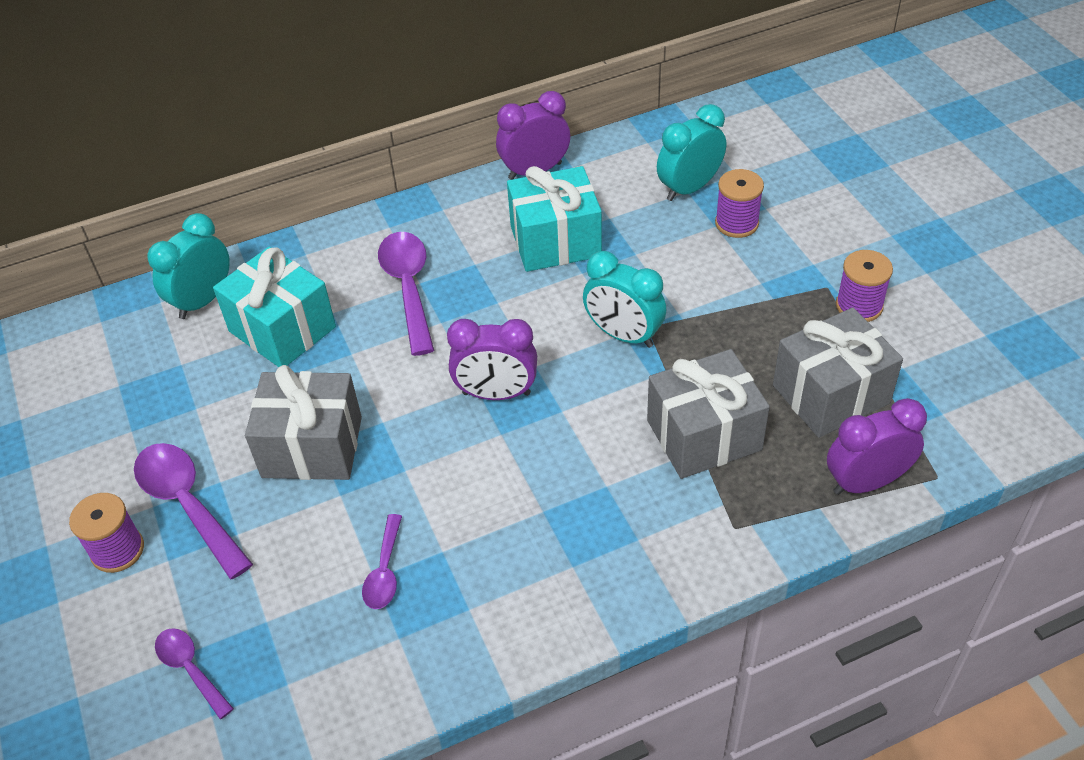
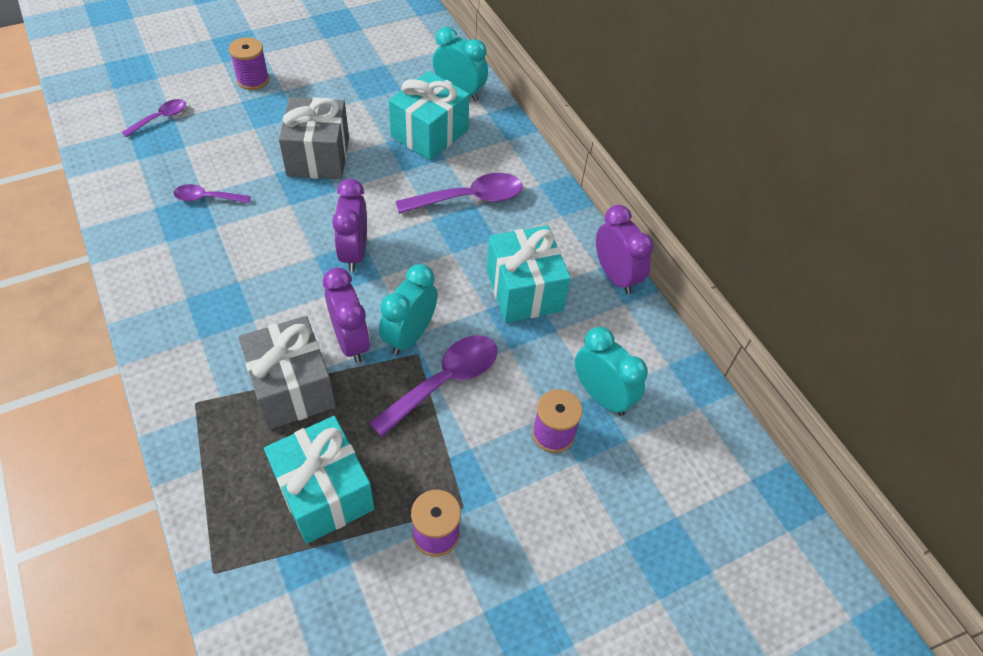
camera: 80 degrees right, 5 degrees up
purple spoon [134,443,253,580] -> purple spoon moved to [369,335,497,437]
grey gift [773,308,903,438] -> turquoise gift [264,416,375,544]
purple clock [827,398,927,495] -> purple clock moved to [323,267,370,363]

